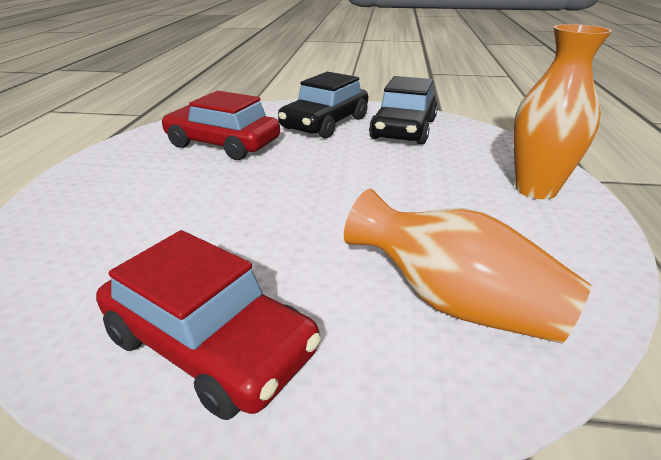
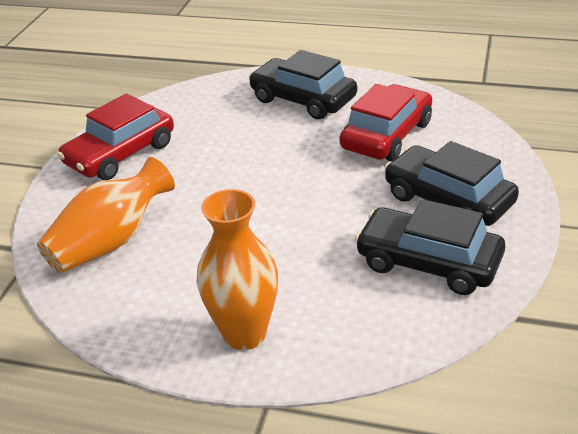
camera: 100 degrees right, 5 degrees up
none -> black car [249,50,357,119]

